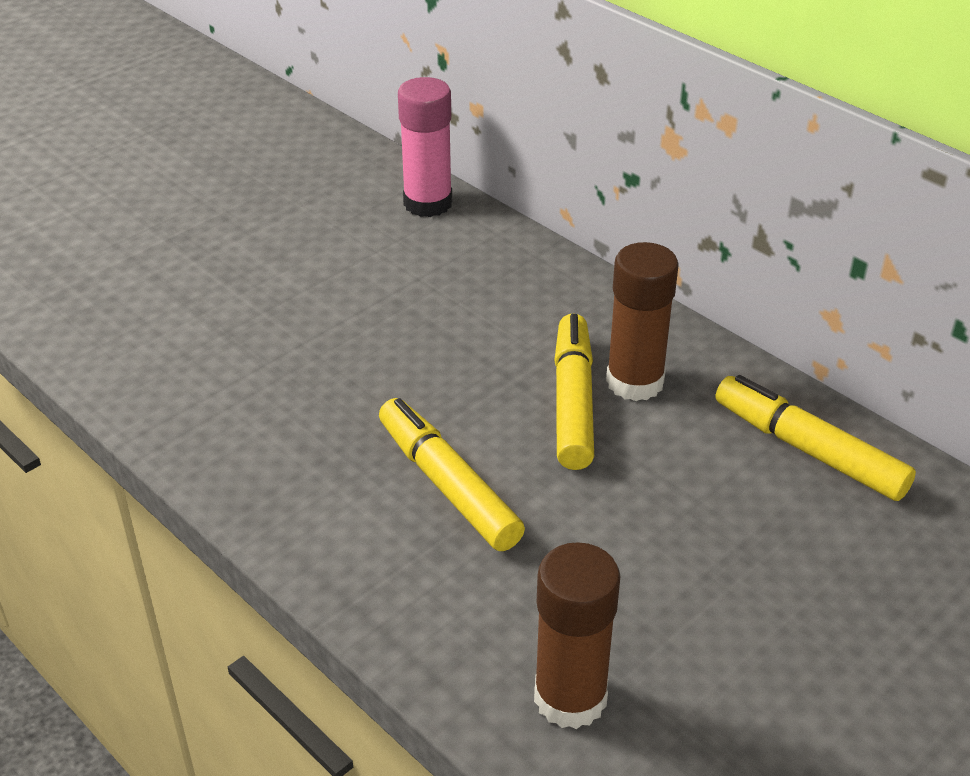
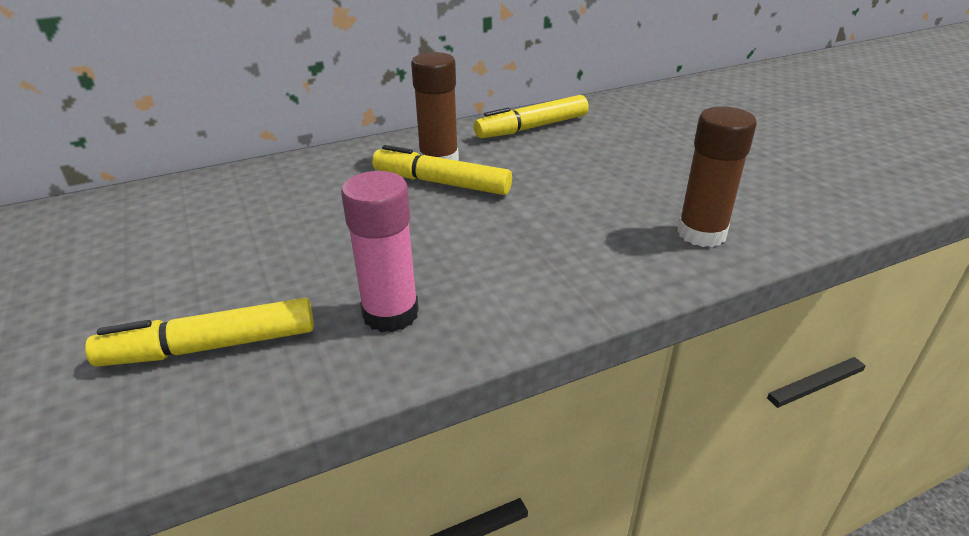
camera: 70 degrees left, 5 degrees down
yellow marker [379,398,525,551] -> yellow marker moved to [85,298,314,367]
pink glue stick [398,77,452,217] -> pink glue stick moved to [341,171,419,332]

